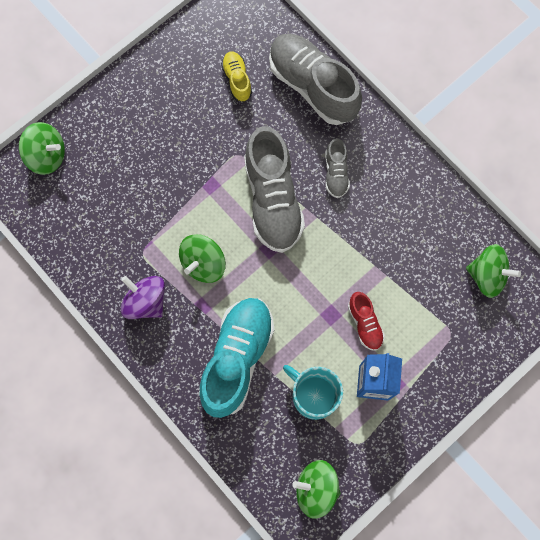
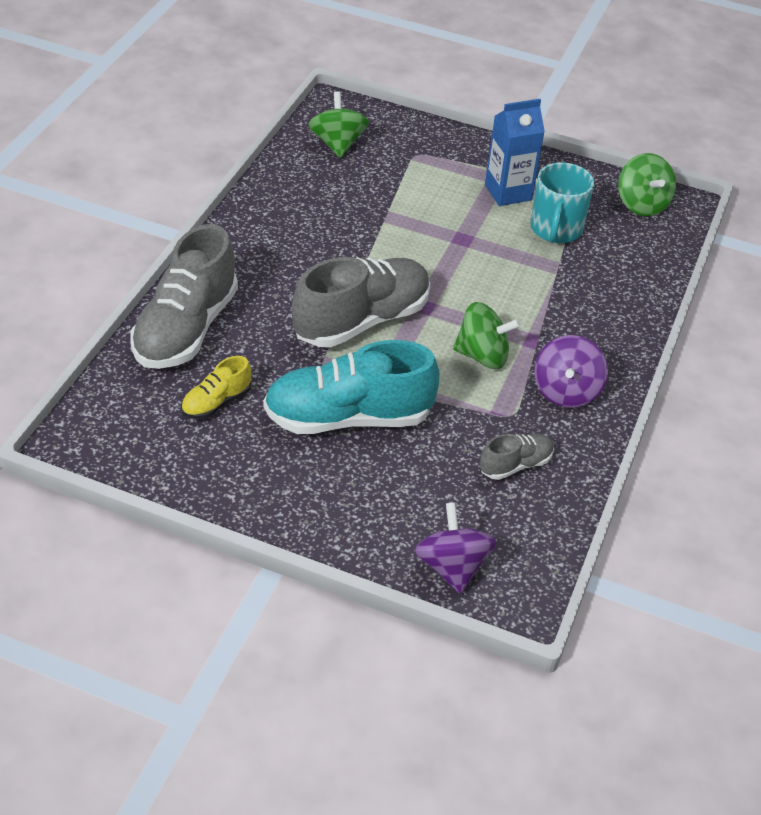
camera: 120 degrees left, 30 degrees down
green spinning top [19,122,65,175] -> purple spinning top [414,502,497,594]
turquoise shoe [199,298,275,418] -> turquoise shoe moved to [264,340,440,434]
grey shoe [325,138,350,198] -> grey shoe moved to [480,434,554,480]
red shoe [348,292,385,351] -> none

